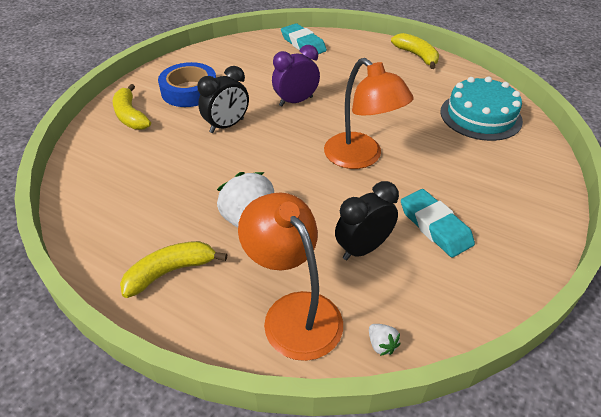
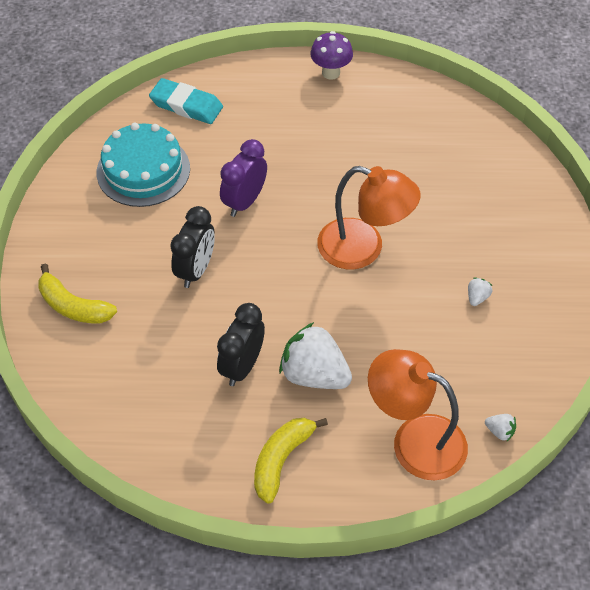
camera: 30 degrees left, 10 degrees up
blue tape [158,62,216,107] -> none
black clock [335,181,399,260] -> black clock moved to [217,303,265,386]
yellow banana [391,33,439,69] -> purple mushroom [310,31,353,80]
turquoise eraser [401,189,475,258] -> white strawberry [468,277,493,306]
turquoise cake [440,76,523,141] -> turquoise cake moved to [97,123,190,207]

